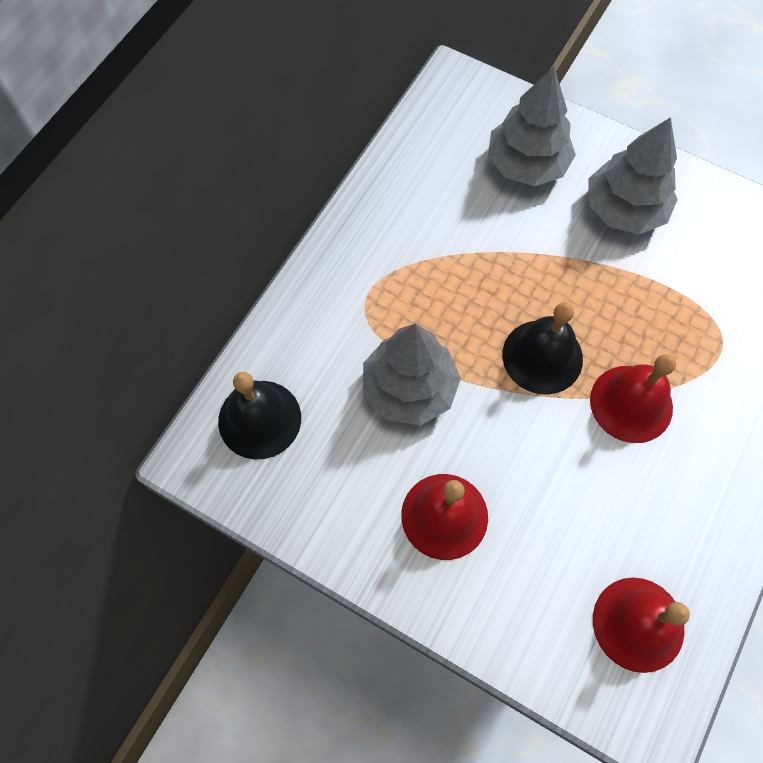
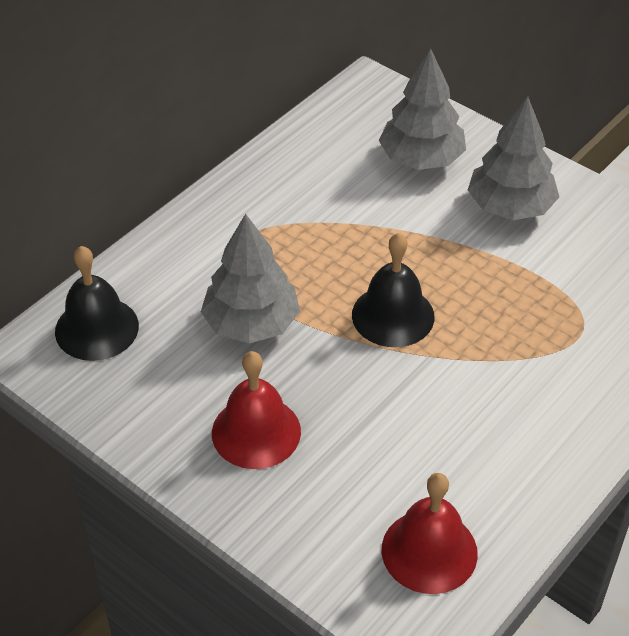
camera: 10 degrees right, 20 degrees down
red bell [590,354,676,443] -> none

